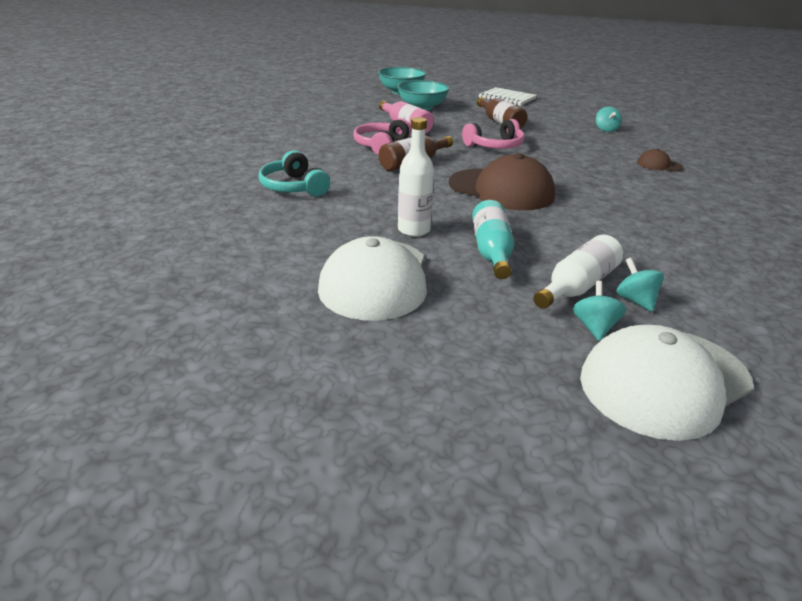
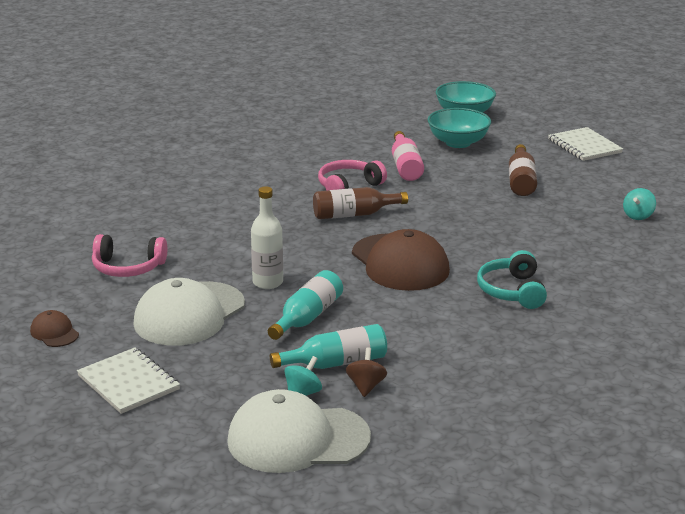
camera: 30 degrees right, 5 degrees down
turquoise headphones [259,150,330,197] -> turquoise headphones moved to [477,250,547,309]
pink headphones [462,119,525,149] -> pink headphones moved to [92,234,167,277]
white bottle [533,235,623,309] -> turquoise bottle [270,324,387,369]
turquoise spinning top [616,258,664,312] -> brown spinning top [346,347,387,397]
brown cap [637,149,684,172] -> brown cap moved to [30,310,79,347]
none -> white notebook [77,347,180,414]

